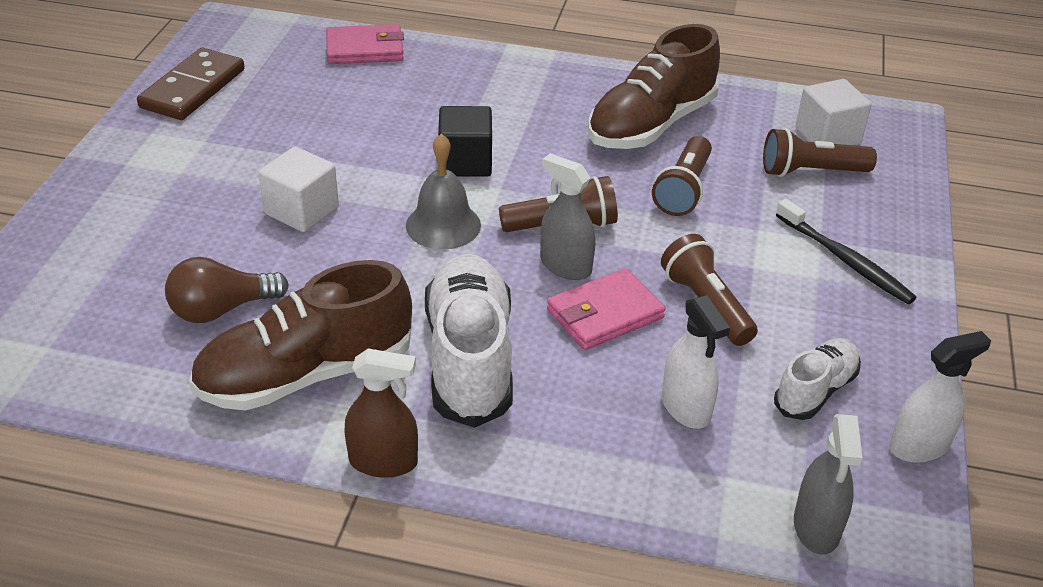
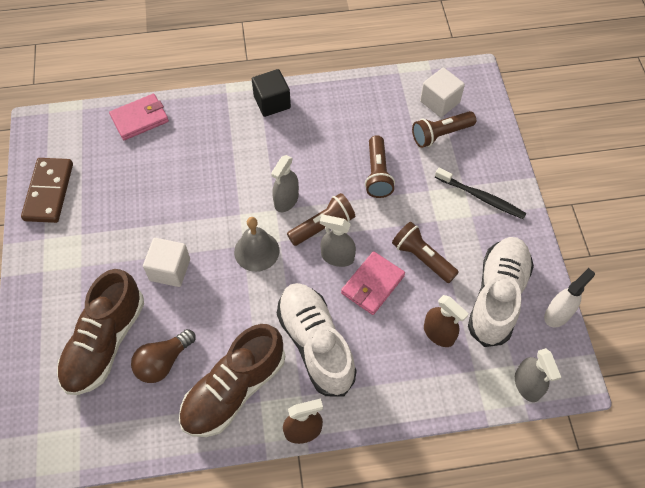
camera: 20 degrees left, 20 degrees up
black cube [438,106,492,177] -> black cube moved to [252,69,291,117]
brown shoe [588,24,720,149] -> brown shoe moved to [57,269,144,395]
white spray bottle [662,295,730,429] -> brown spray bottle [424,295,469,347]
white shoe [774,338,861,420] -> white shoe [468,237,534,347], size x1.81
none -> grey spray bottle [271,155,299,212]

